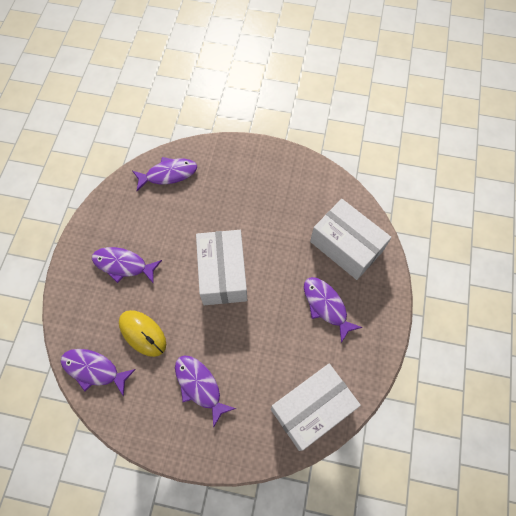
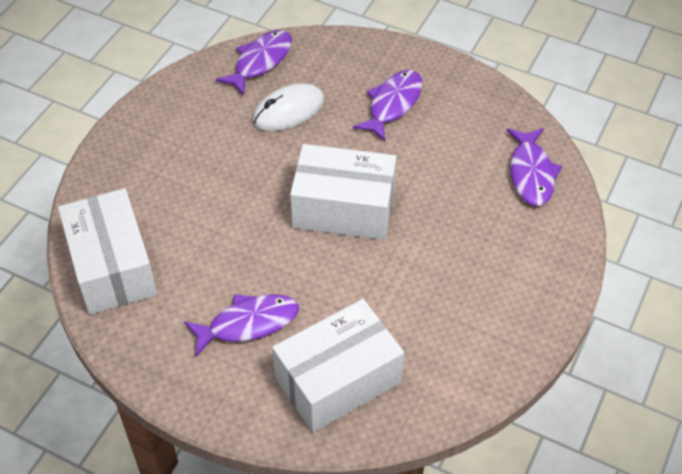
camera: 105 degrees right, 15 degrees down
yellow mouse [119,310,166,357] -> white mouse [252,83,324,131]
purple fish [175,356,236,428] -> none

